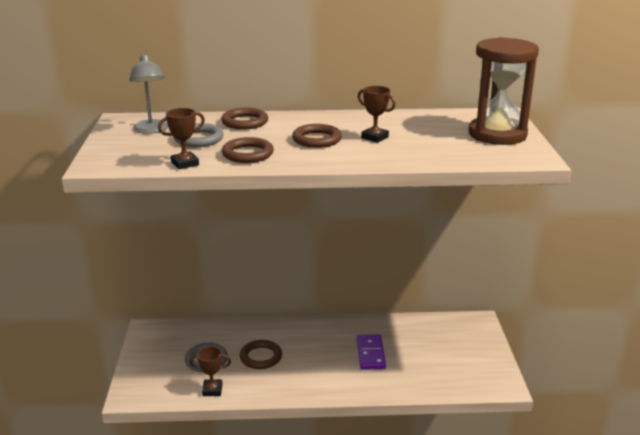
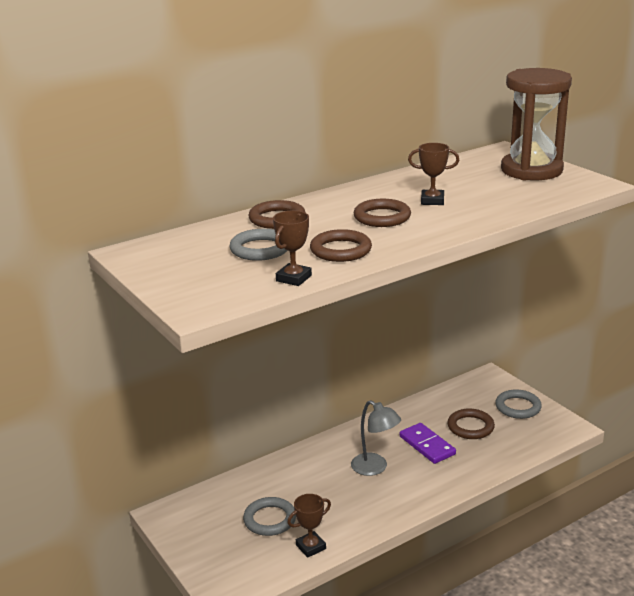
camera: 30 degrees left, 0 degrees up
grey lamp [129,54,168,134] -> grey lamp moved to [351,400,401,476]
brown ring [240,340,282,369] -> brown ring moved to [447,409,495,439]
none -> grey ring [495,389,542,419]

